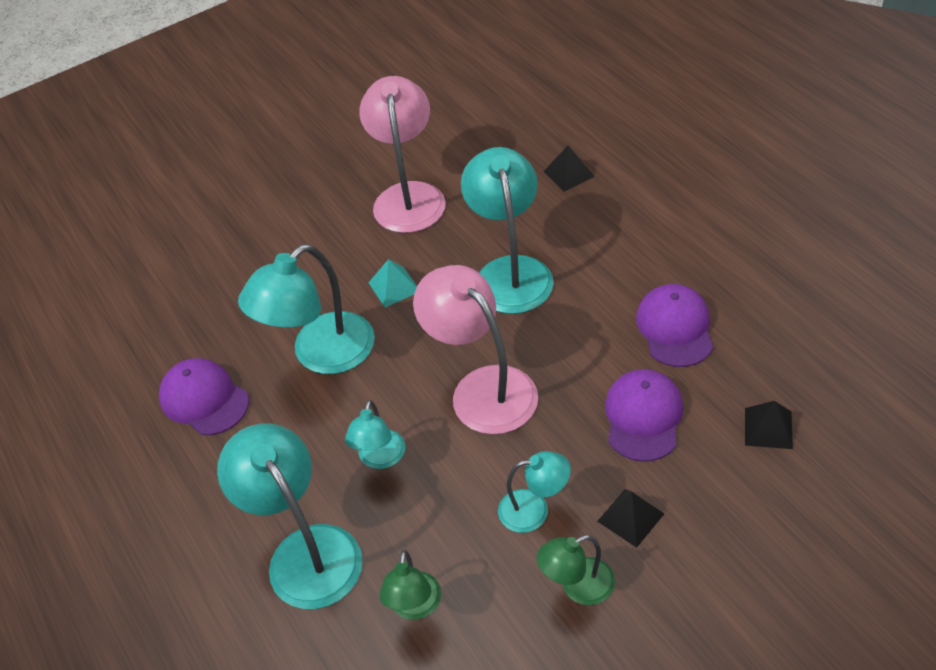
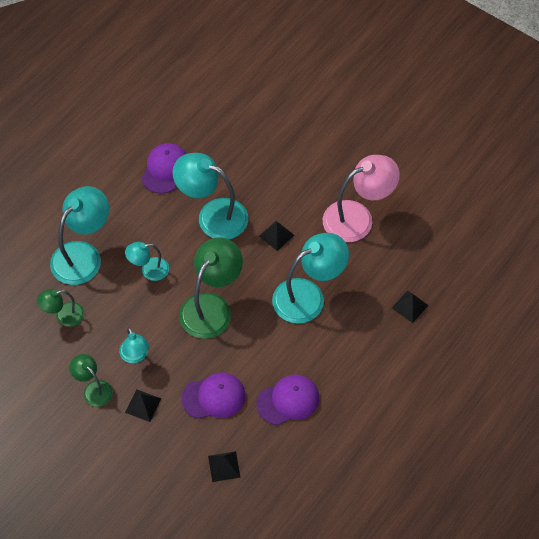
camera: 65 degrees right, 10 degrees up
turquoise pyramid [368,259,417,307] -> black pyramid [259,221,294,251]
pink lamp [413,265,538,434] -> green lamp [179,237,243,339]

